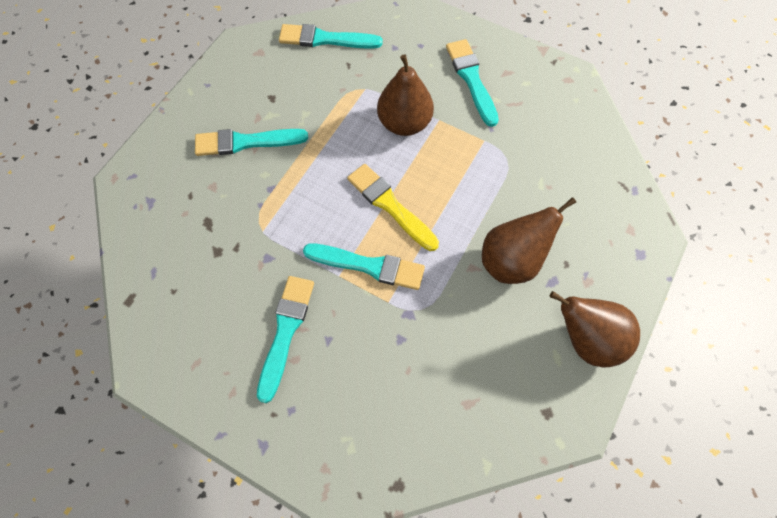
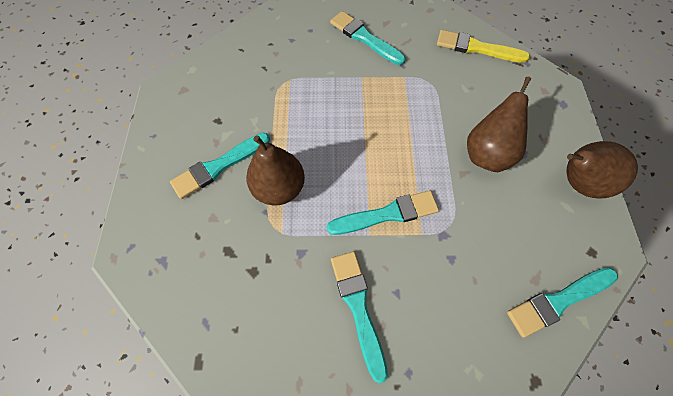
camera: 30 degrees left, 0 degrees up
turquoise brush [279,24,383,49] -> turquoise brush moved to [507,267,618,337]
yellow brush [347,164,439,251] -> yellow brush moved to [437,30,530,63]
brown pear [377,54,434,136] -> brown pear moved to [246,135,305,205]

